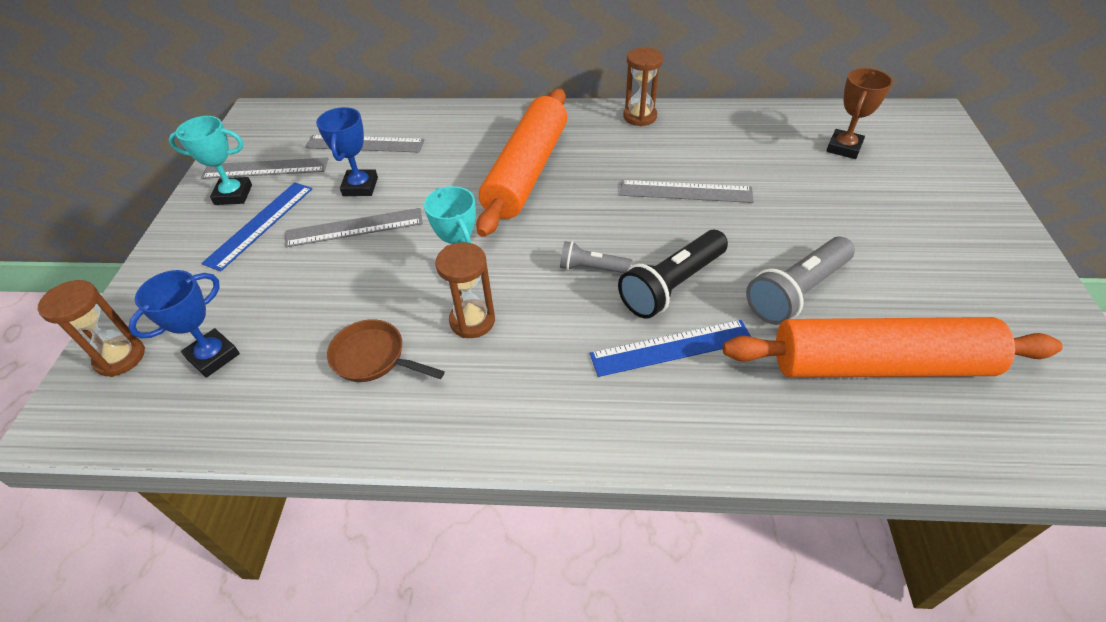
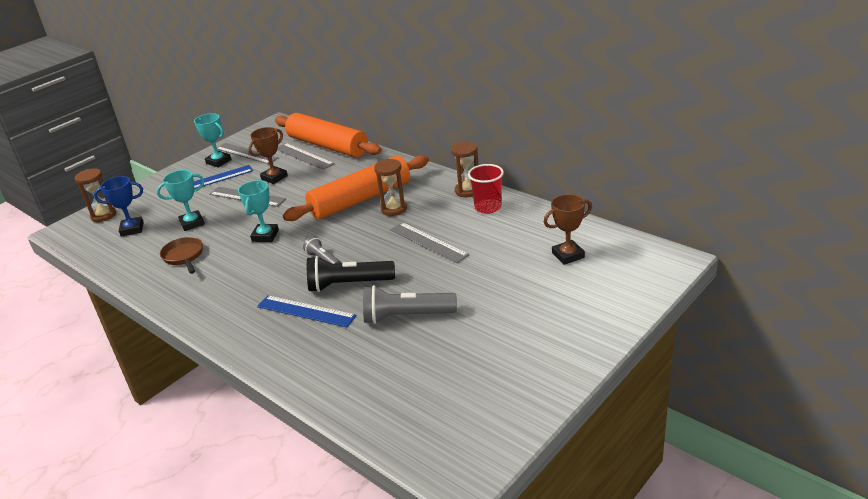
camera: 40 degrees right, 15 degrees down
blue trophy [316,107,378,196] -> brown trophy [248,127,288,184]
brown hourglass [435,242,495,338] -> brown hourglass moved to [374,159,407,216]
orange rolling pin [723,317,1063,378] -> orange rolling pin moved to [275,113,382,157]
none -> turquoise trophy [156,170,205,231]
none -> red cup [468,164,504,214]

